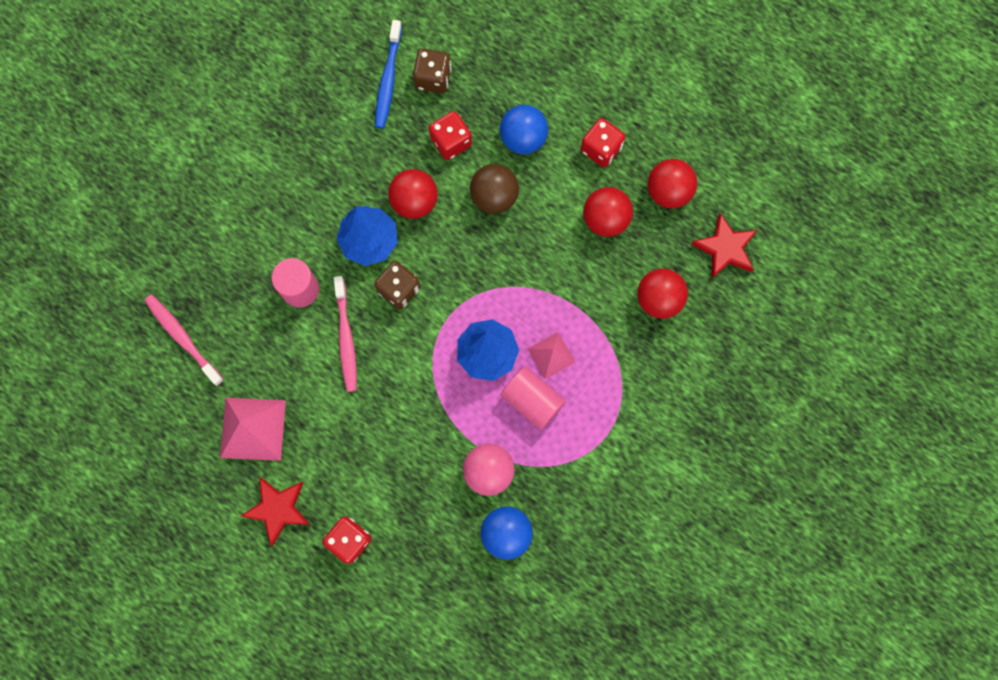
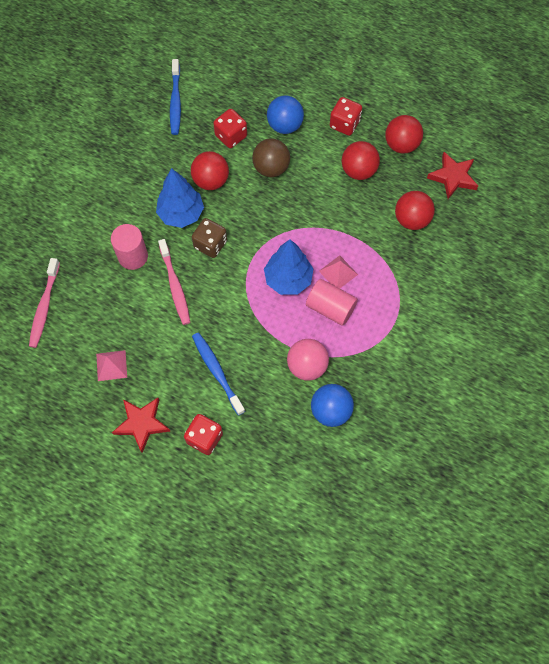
camera: 10 degrees left, 10 degrees down
pink toothbrush [145,295,224,386] -> pink toothbrush turned 120 degrees counterclockwise [29,258,60,348]
pink pyramid [220,398,286,461] -> pink pyramid [96,350,127,381], size x0.59
brown dice [413,49,451,94] -> none
none -> blue toothbrush [192,332,245,416]

